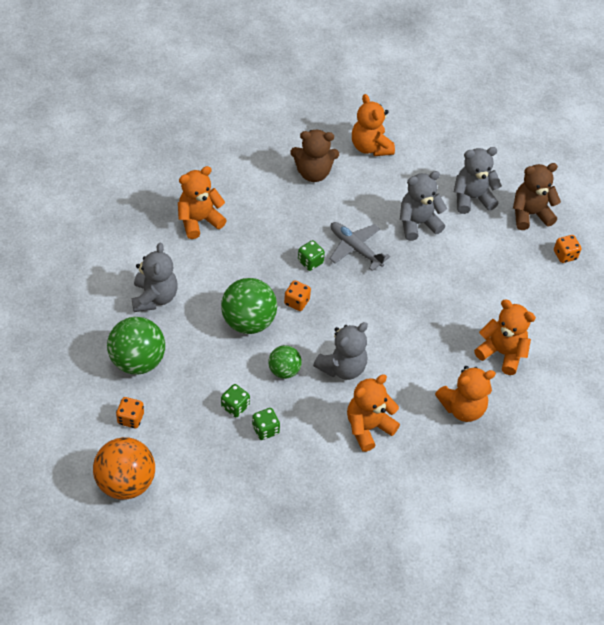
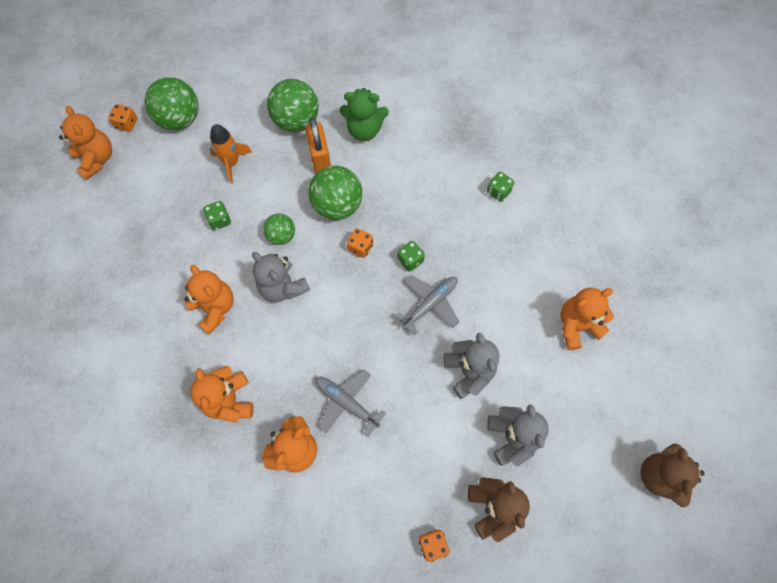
camera: 95 degrees right, 15 degrees up
orange ball [93,437,155,500] -> green ball [144,77,199,130]
orange dice [116,397,144,428] -> orange dice moved to [108,104,138,132]
grey teddy bear [132,243,178,312] -> green teddy bear [340,88,389,141]
orange teddy bear [178,166,227,239] -> orange teddy bear moved to [59,106,112,180]
green dice [221,384,250,417] -> green dice moved to [487,172,514,202]
brown teddy bear [290,129,339,182] -> brown teddy bear moved to [640,444,705,507]
none -> orange rocket [209,124,252,184]
none -> orange padlock [305,118,331,173]
none -> grey plane [315,370,386,437]

